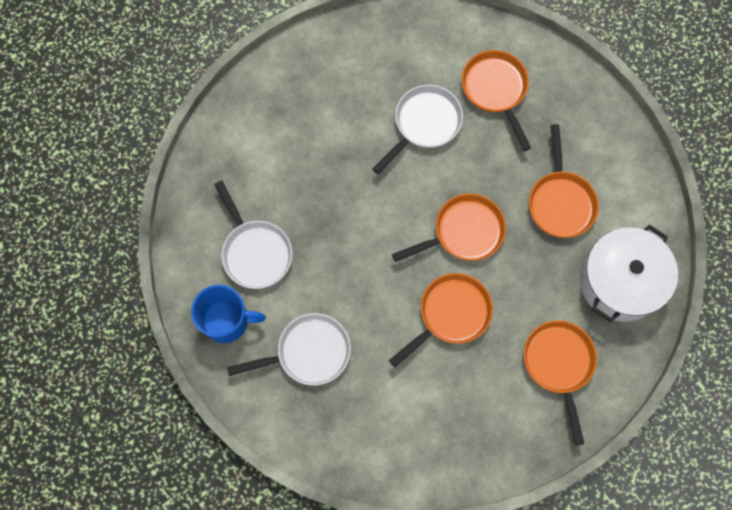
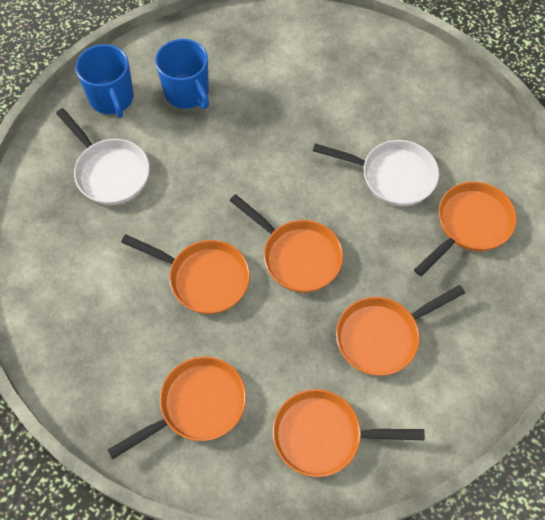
camera: 65 degrees right, 10 degrees down
white pan [214,181,292,289] -> blue mug [155,39,209,109]
white pot [580,224,678,323] -> orange pan [273,389,425,477]

